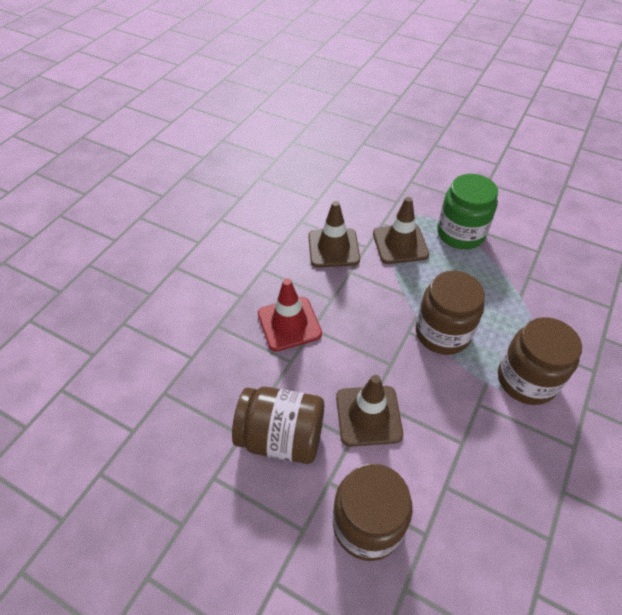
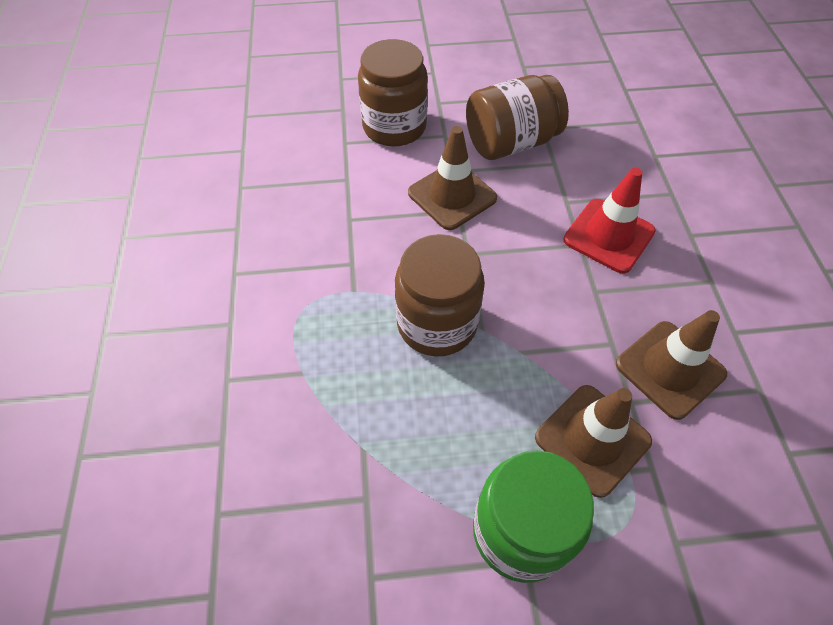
camera: 145 degrees right, 5 degrees up
brown jar [498,317,582,405] -> none

